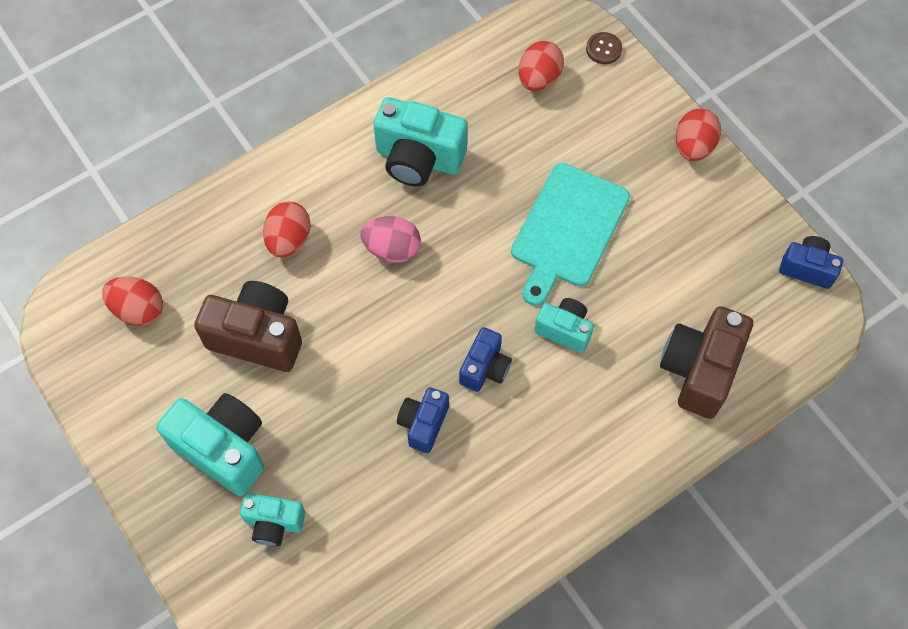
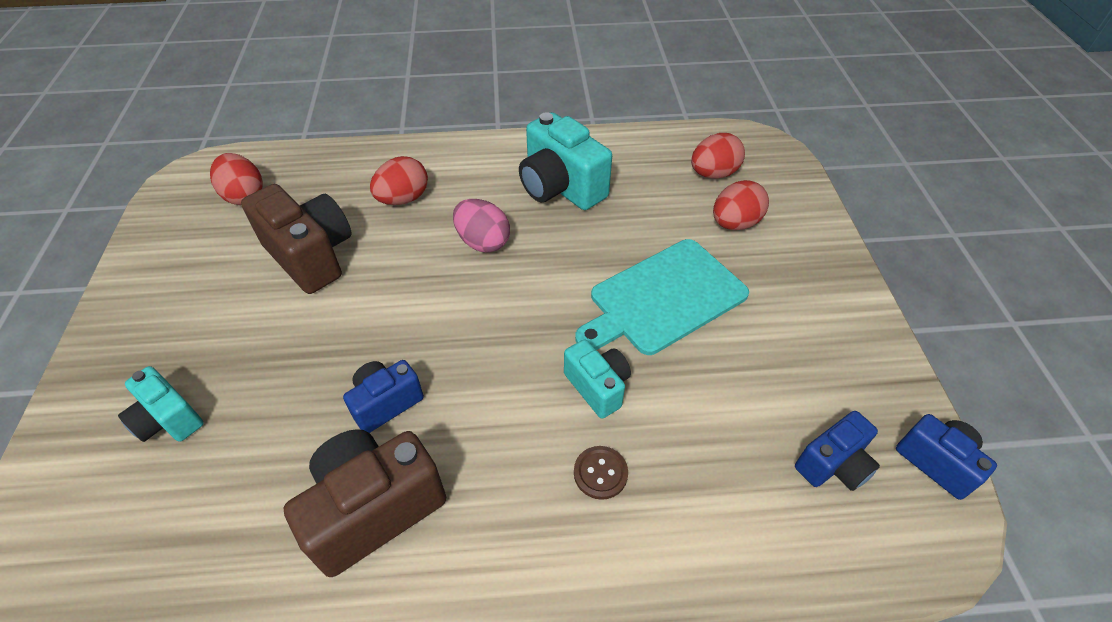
camera: 30 degrees right, 15 degrees down
turquoise camera [156,393,264,496] -> none
blue camera [459,327,512,392] -> blue camera moved to [795,411,880,491]
brown button [586,32,622,64] -> brown button moved to [574,446,628,500]
brown camera [660,306,753,419] -> brown camera moved to [283,429,446,577]
red egg [676,109,721,161] -> red egg moved to [713,180,769,230]

